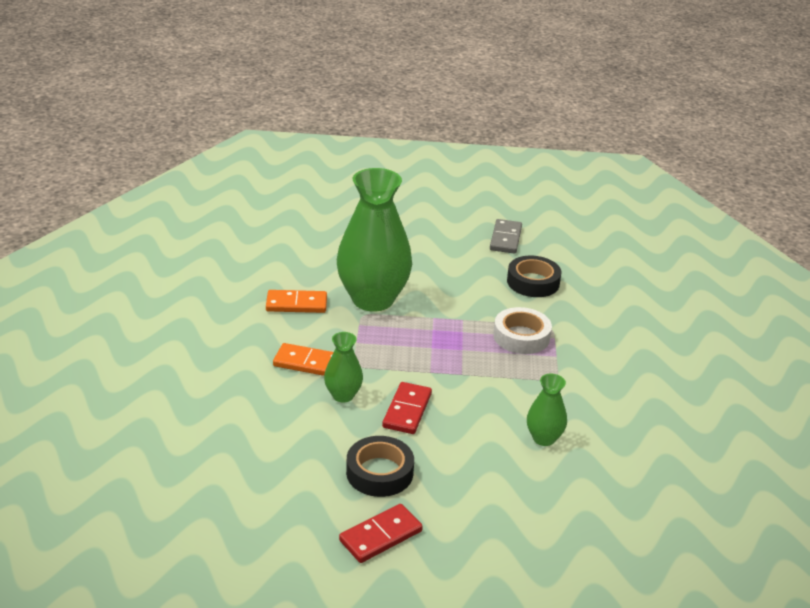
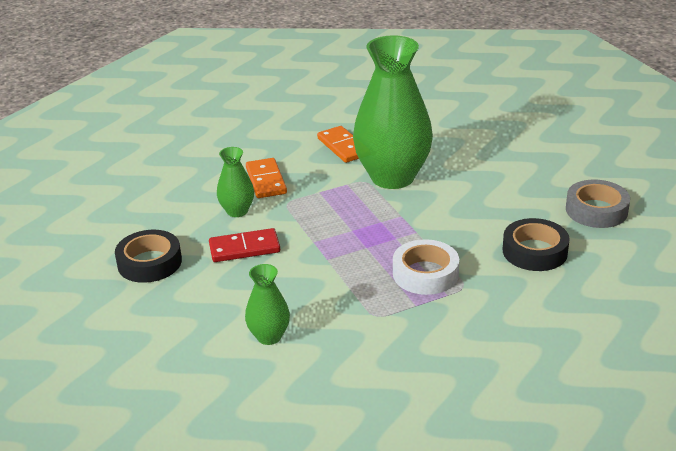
camera: 65 degrees right, 0 degrees up
red domino [339,504,423,563] -> none
grey domino [490,219,522,254] -> grey tape [566,180,630,228]

